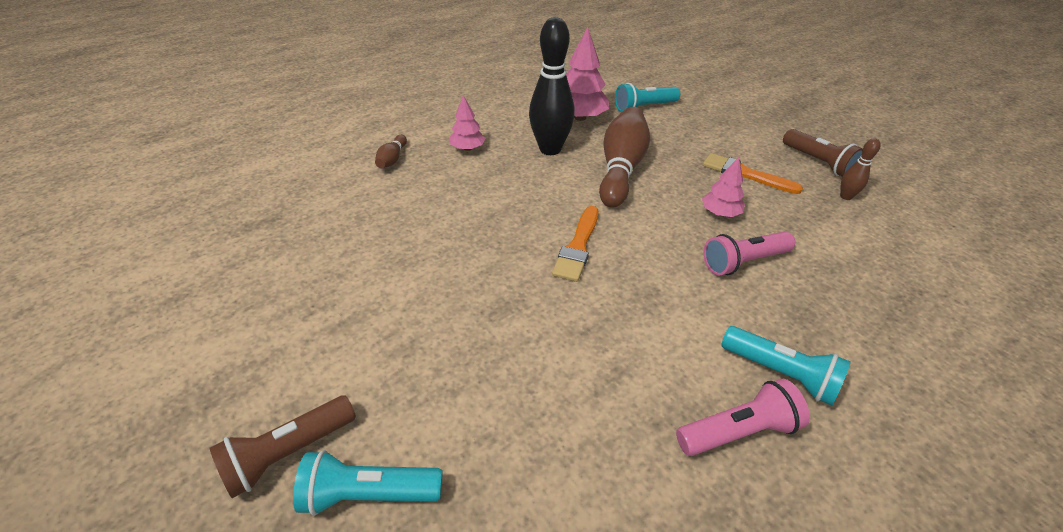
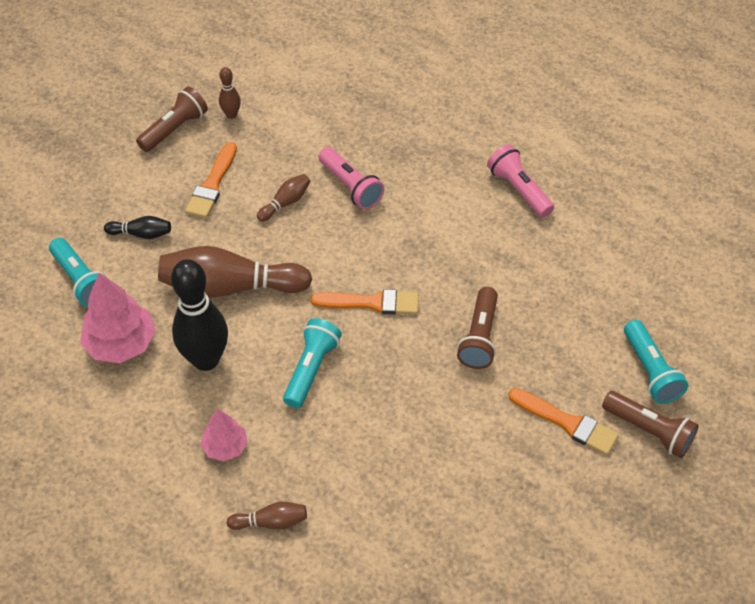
camera: 105 degrees left, 10 degrees up
pink tree [702,157,745,217] -> brown bowling pin [257,174,310,222]
turquoise flashlight [721,326,851,406] -> turquoise flashlight moved to [283,318,342,408]
none -> black bowling pin [104,216,171,239]
none -> brown flashlight [457,287,498,369]
none -> orange brush [508,388,619,455]

